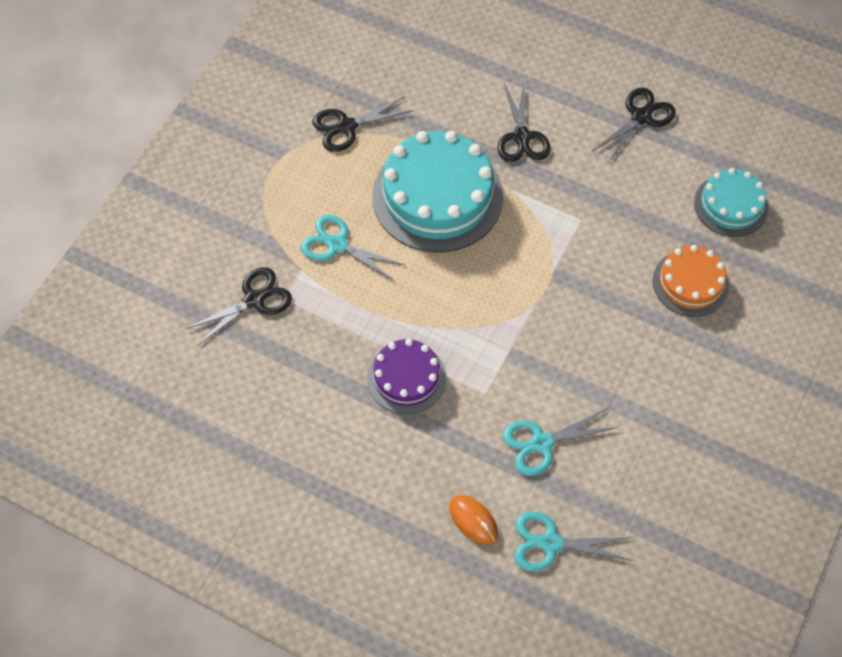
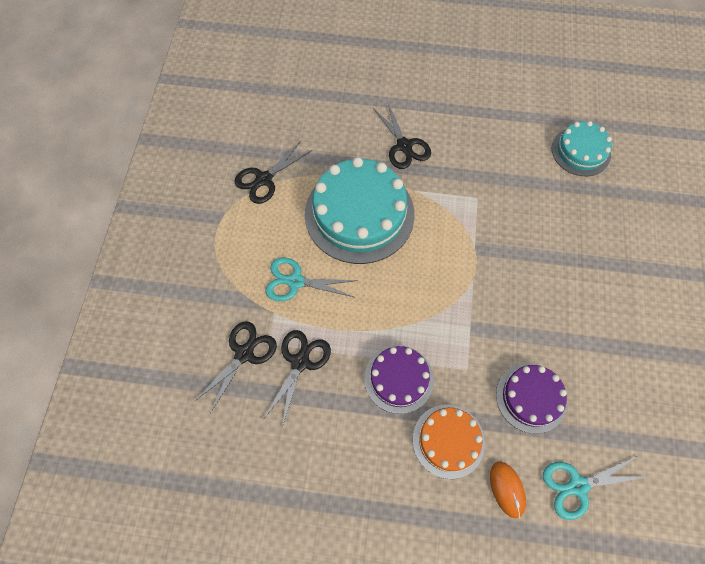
camera: 20 degrees left, 5 degrees up
orange mouse [449,495,498,545] -> orange mouse turned 45 degrees clockwise [490,462,526,518]
turquoise scissors [503,408,618,476] -> purple cake [496,363,567,434]
black scissors [592,88,676,163] -> black scissors moved to [264,330,331,427]
orange cake [653,245,729,317] -> orange cake moved to [413,405,485,479]

